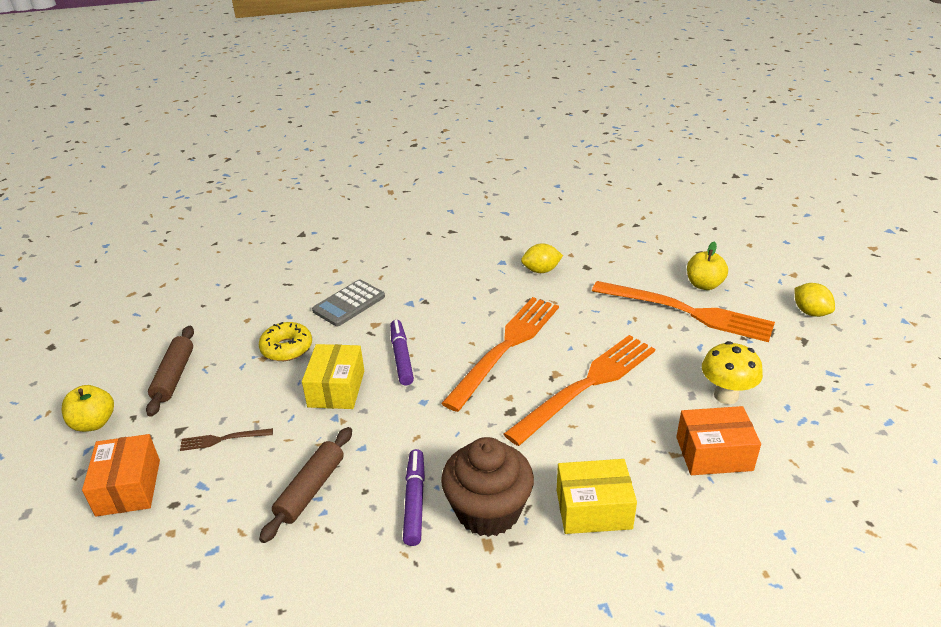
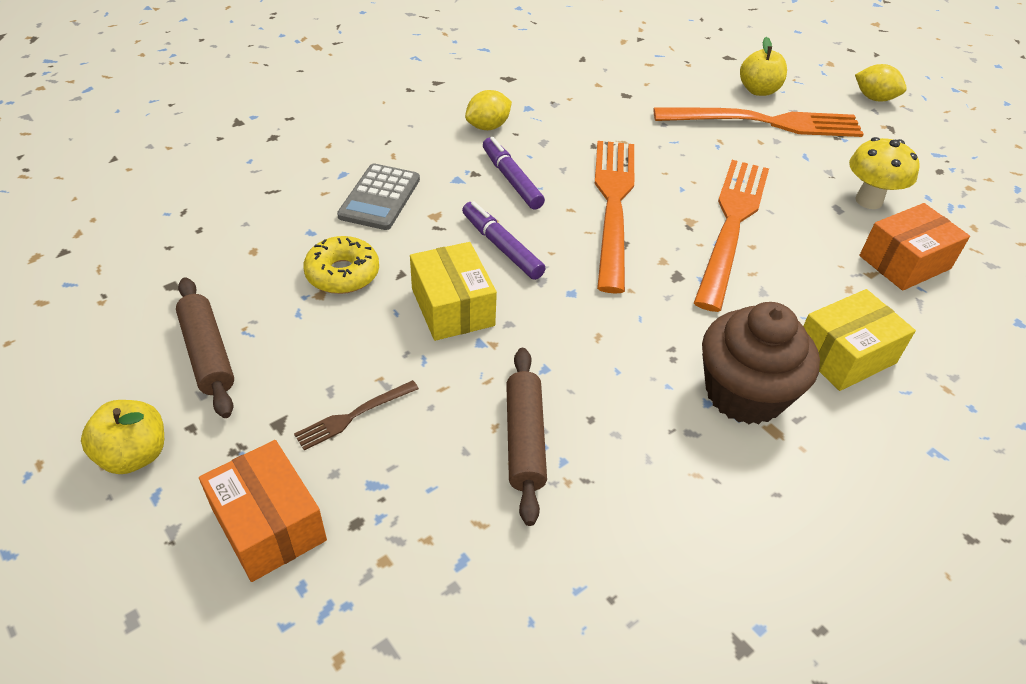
camera: 30 degrees left, 10 degrees up
purple marker [403,449,425,546] -> purple marker moved to [483,137,545,210]
yellow lemon [521,243,563,273] -> yellow lemon moved to [465,90,512,130]

